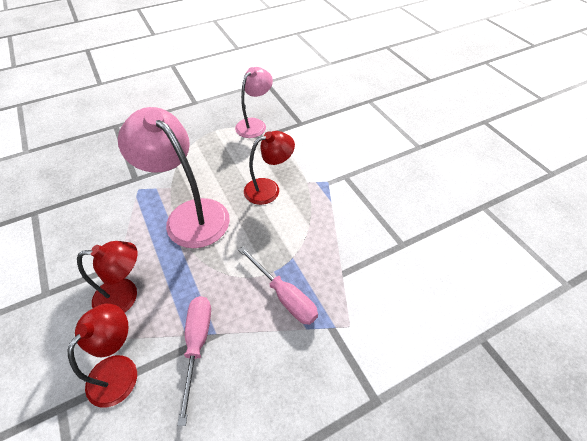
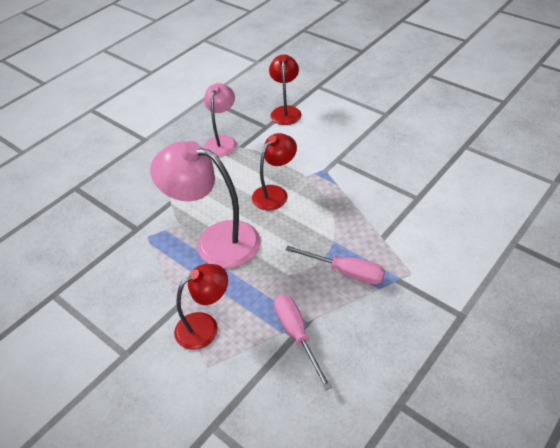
camera: 20 degrees left, 5 degrees down
red lamp [68,304,137,408] -> red lamp moved to [269,54,302,125]

